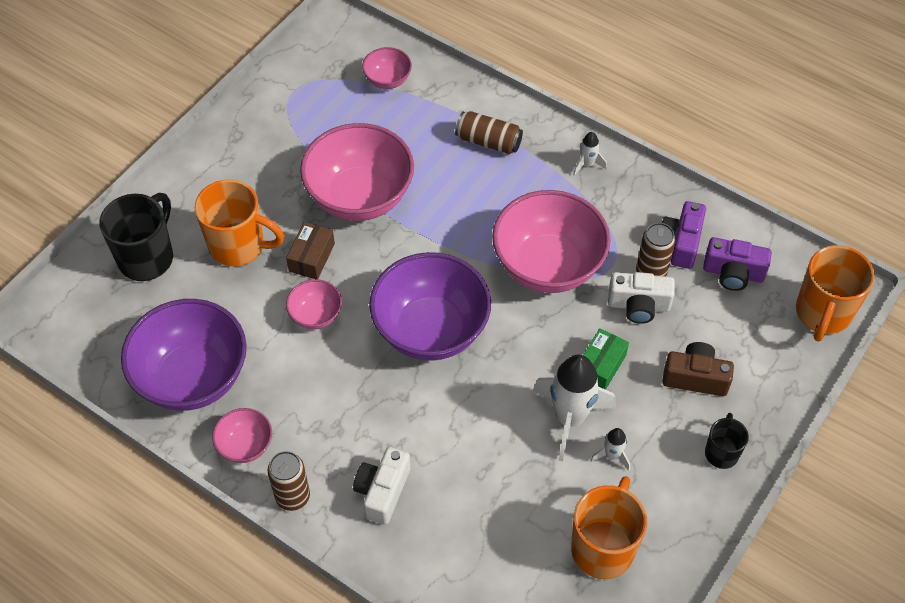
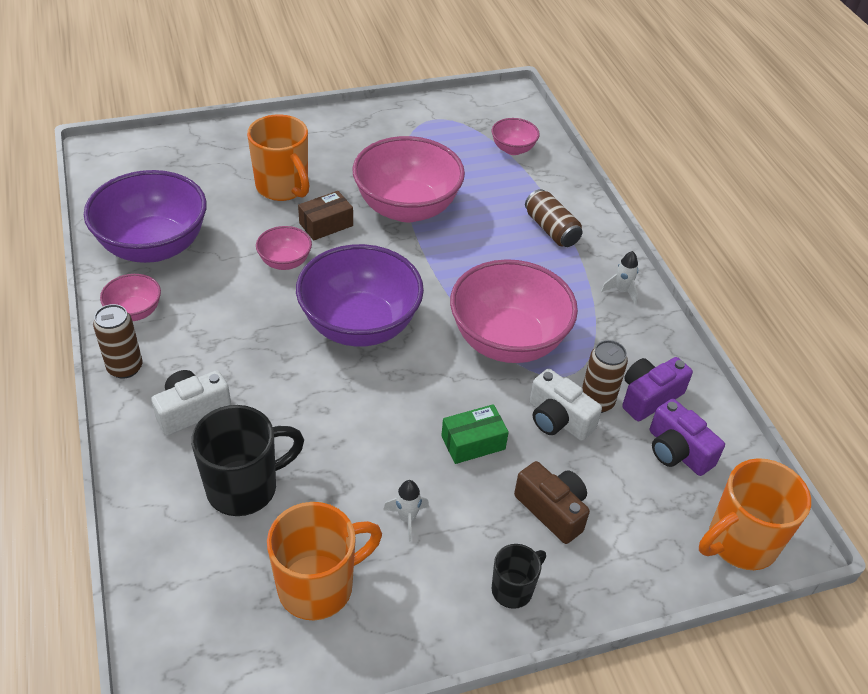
camera: 35 degrees right, 10 degrees down
black mug [99,193,173,281] -> black mug moved to [191,405,304,516]
white rocket [533,354,616,461] -> none

